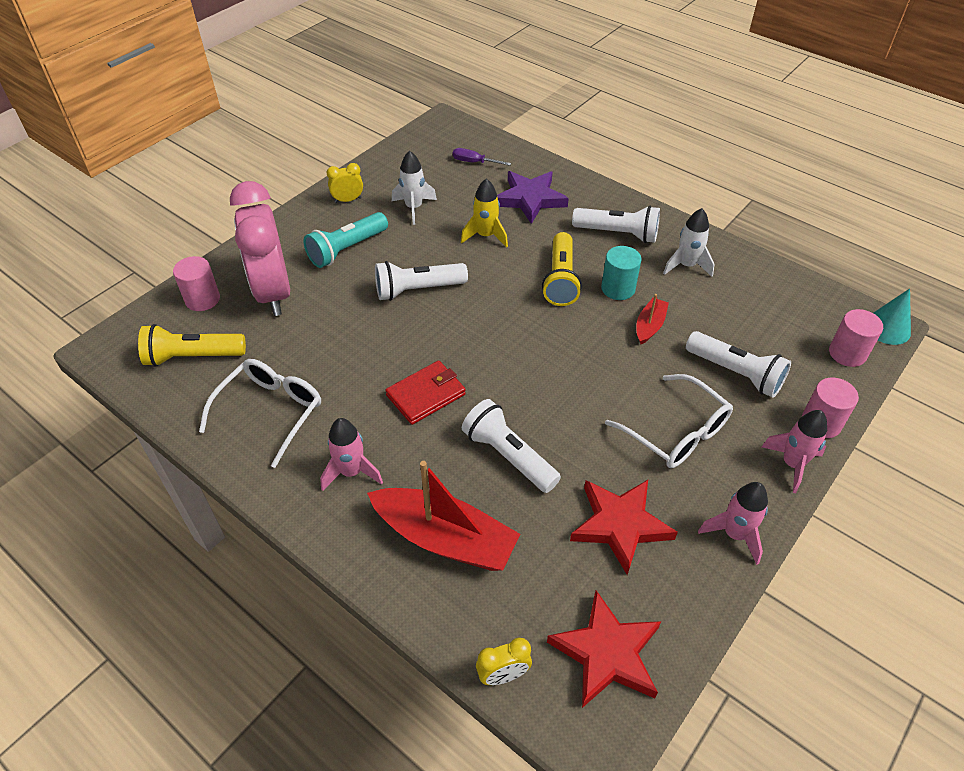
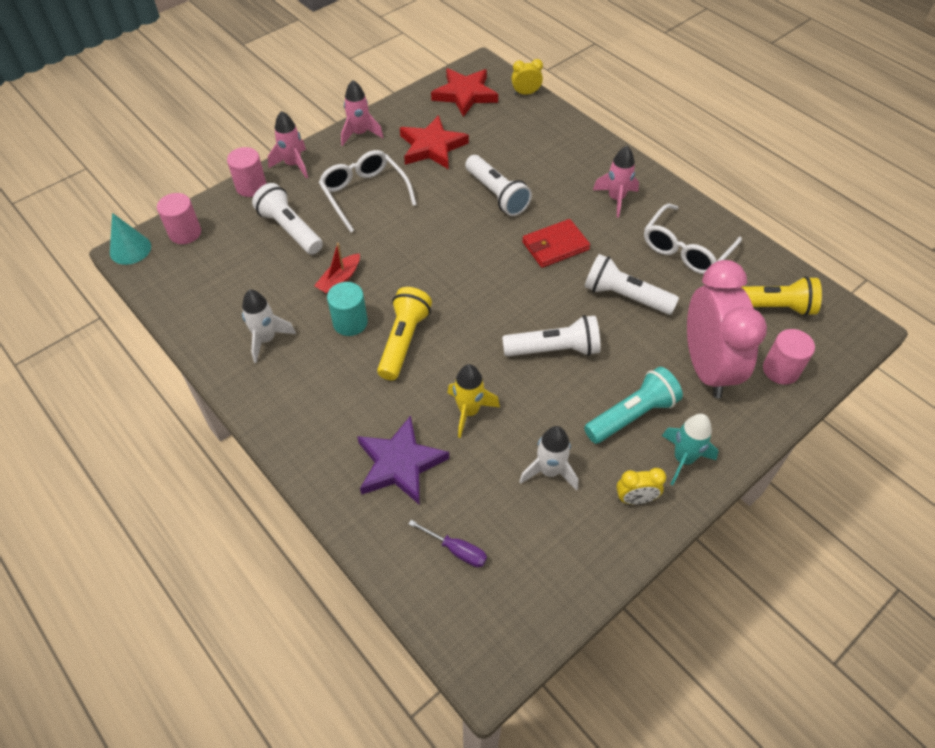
camera: 170 degrees left, 5 degrees up
red boat [367,461,520,571] -> none
white flashlight [572,206,660,243] -> white flashlight moved to [584,254,679,315]
none -> turquoise rocket [662,414,718,485]

